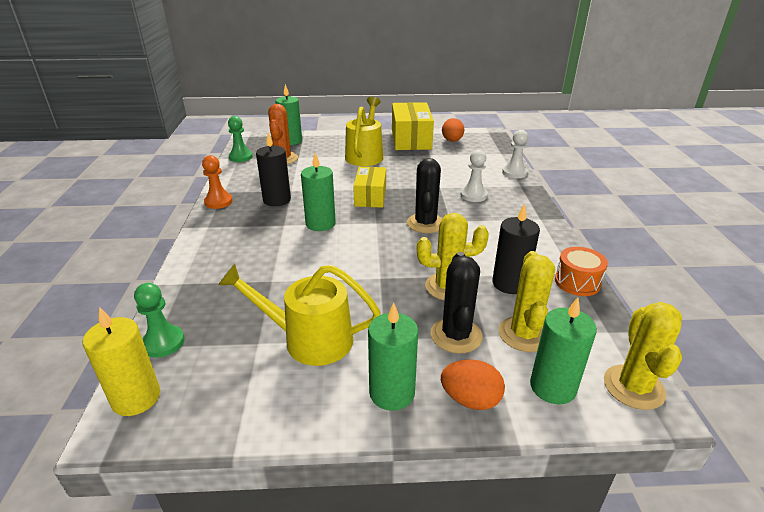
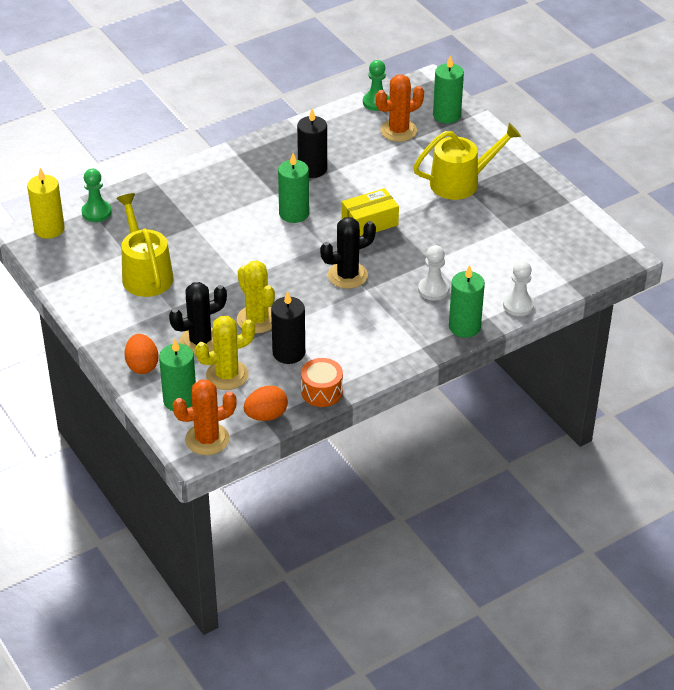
camera: 60 degrees right, 10 degrees up
orange pawn [202,155,233,209] -> none
green candle [368,302,418,411] -> green candle moved to [449,265,485,338]
yellow box [392,102,434,150] -> none
orange egg [442,118,464,142] -> orange egg moved to [244,386,288,421]
yellow cactus [604,302,682,410] -> orange cactus [173,380,237,455]

